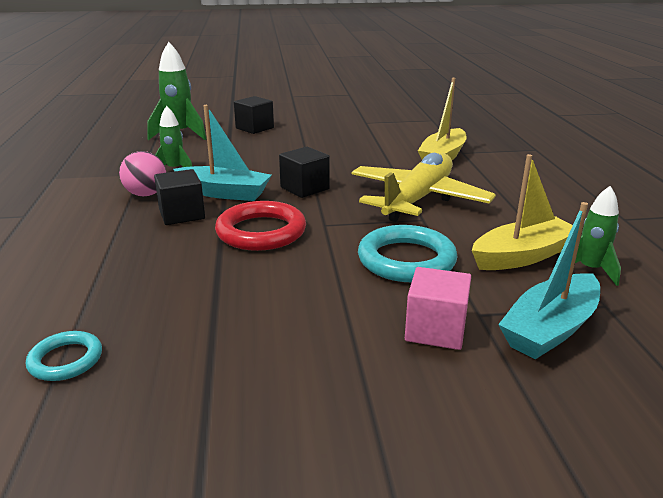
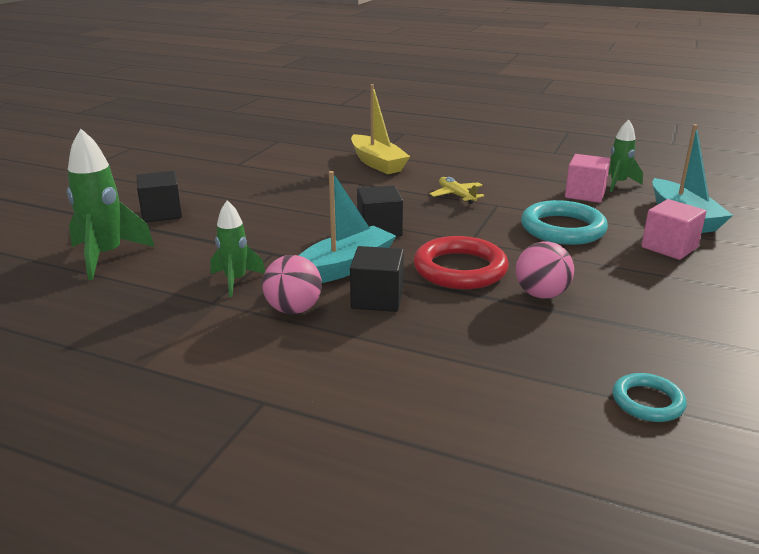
camera: 60 degrees left, 0 degrees up
yellow plane [351,153,496,222] -> yellow plane [430,177,485,204], size x0.43
yellow boat [472,154,573,270] -> pink cube [565,154,611,203]
none -> pink ball [516,241,574,298]

